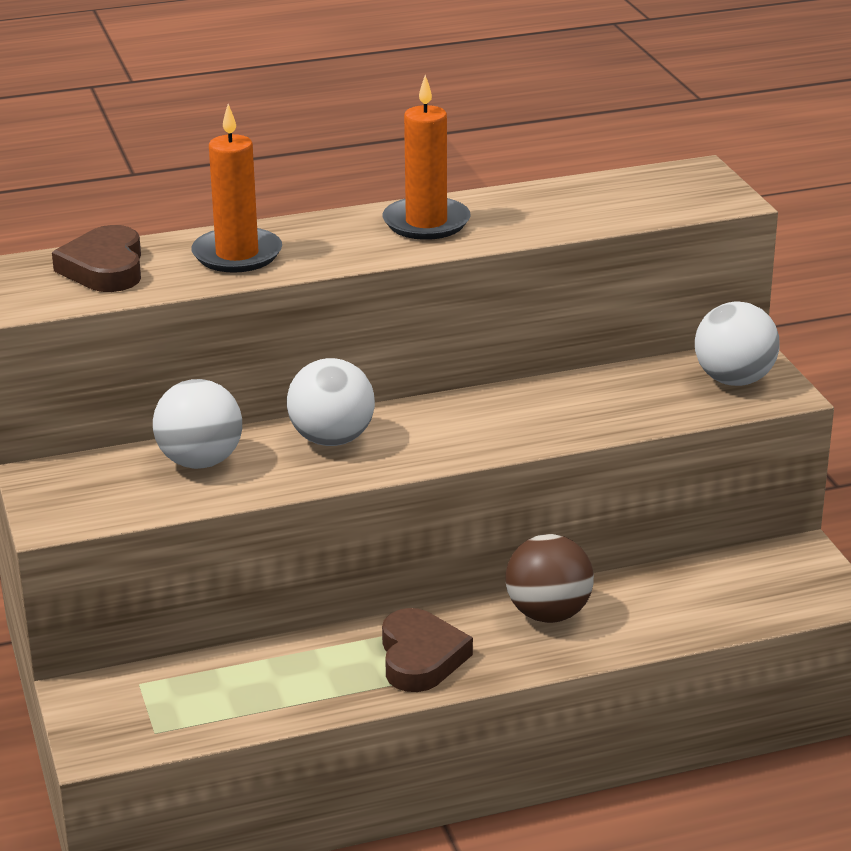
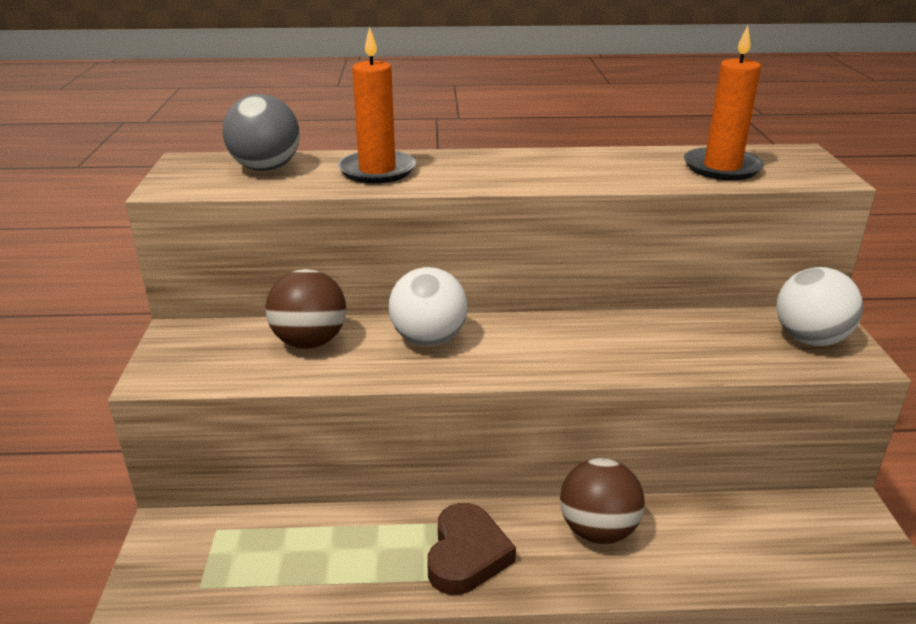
camera: 15 degrees right, 0 degrees up
brown heart [52,225,141,292] -> grey ball [222,94,300,171]
white ball [153,379,242,469] -> brown ball [265,269,346,348]
orange candle [382,75,471,240] -> orange candle moved to [684,26,764,180]

